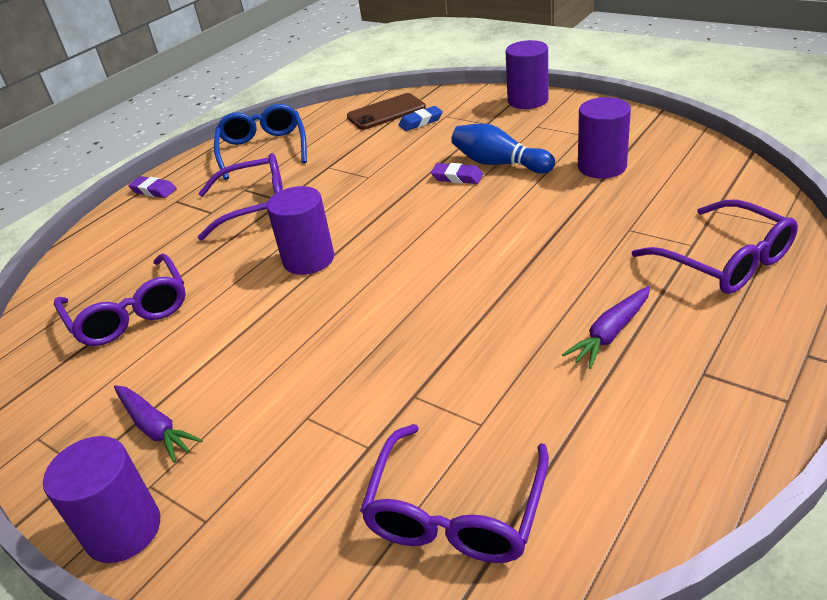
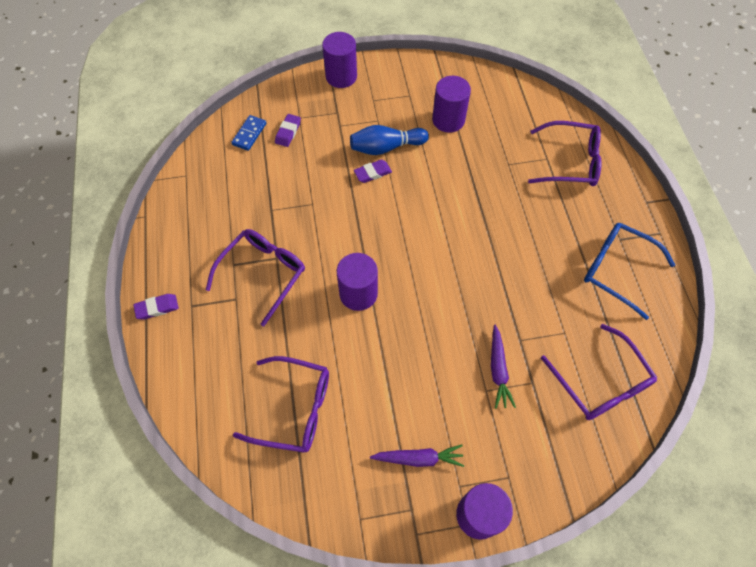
camera: 50 degrees left, 25 degrees up
blue glasses [214,104,307,180] -> blue glasses moved to [584,223,675,320]
brown phone [347,93,426,130] -> blue domino [231,115,266,151]
blue eraser [399,106,443,131] -> purple eraser [275,114,301,147]
purple carrot [562,286,650,369] -> purple carrot moved to [491,325,516,409]

